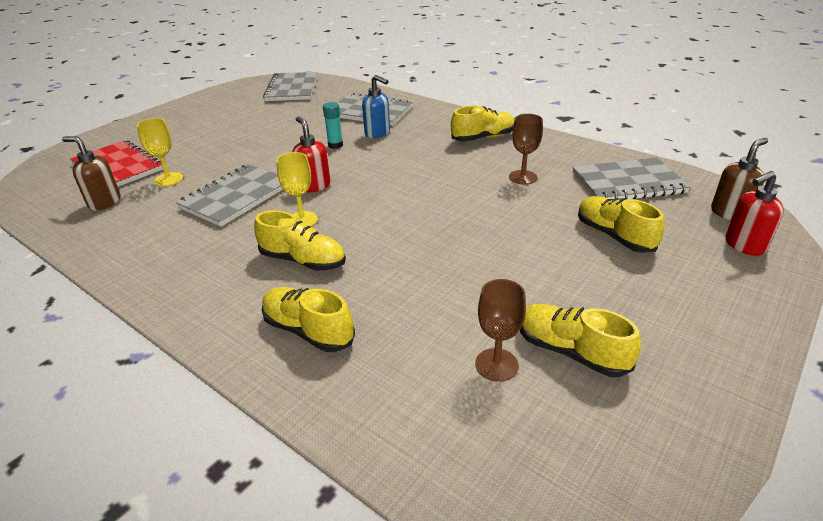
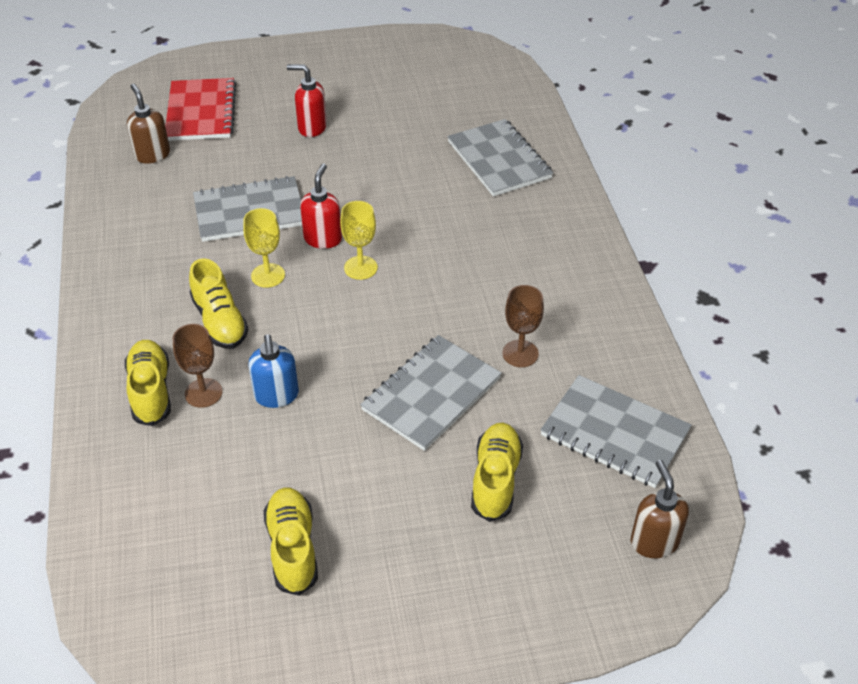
camera: 40 degrees right, 10 degrees up
yellow goblet [137,118,183,186] -> yellow goblet moved to [340,201,378,280]
grey notebook [263,72,318,101] -> grey notebook moved to [360,335,502,451]
turquoise glue stick [323,102,343,149] -> none
blue soap dispenser [362,75,390,138] -> blue soap dispenser moved to [248,334,299,408]
yellow shoe [451,106,515,142] -> none
brown goblet [475,279,526,382] -> brown goblet moved to [172,324,223,408]
brown soap dispenser [711,138,768,220] -> brown soap dispenser turned 105 degrees counterclockwise [631,460,689,558]
red soap dispenser [726,171,784,256] -> red soap dispenser moved to [287,64,327,137]

